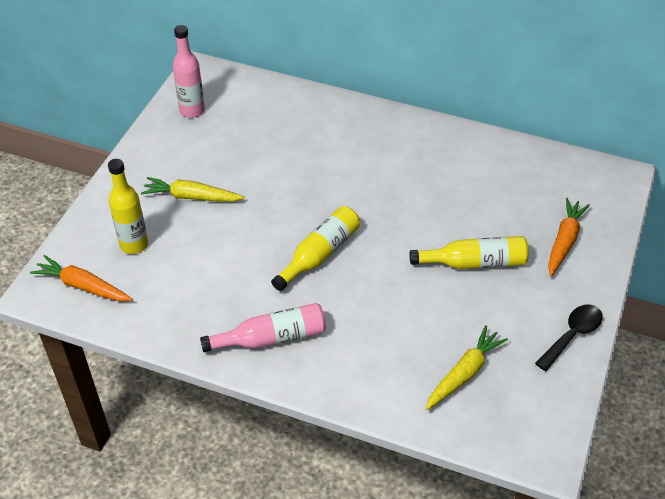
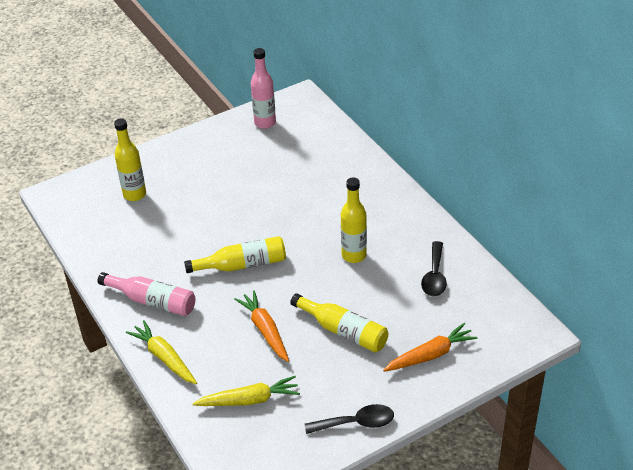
camera: 40 degrees right, 5 degrees down
orange carrot [30,255,133,301] -> orange carrot moved to [234,290,289,362]
yellow carrot [141,177,245,202] -> yellow carrot moved to [126,320,197,384]
none -> yellow bottle [341,178,367,263]
none -> black spoon [421,241,447,296]

